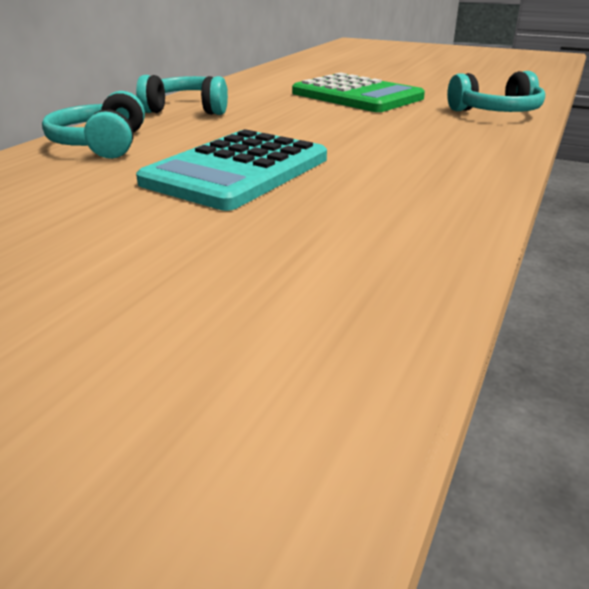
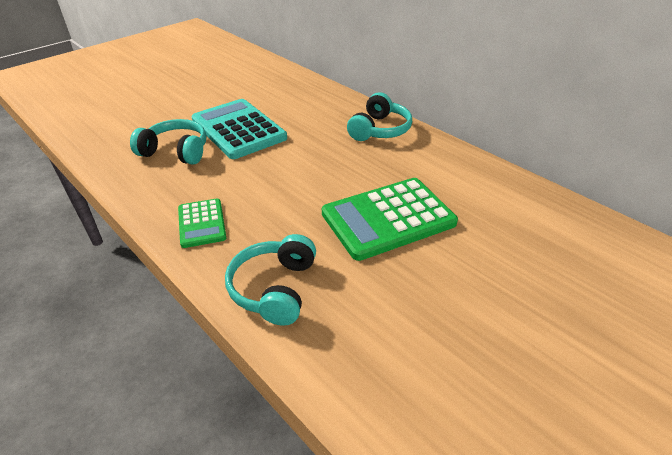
camera: 110 degrees right, 10 degrees up
turquoise headphones [42,91,145,159] -> turquoise headphones moved to [130,119,207,165]
none -> green calculator [178,198,226,248]

